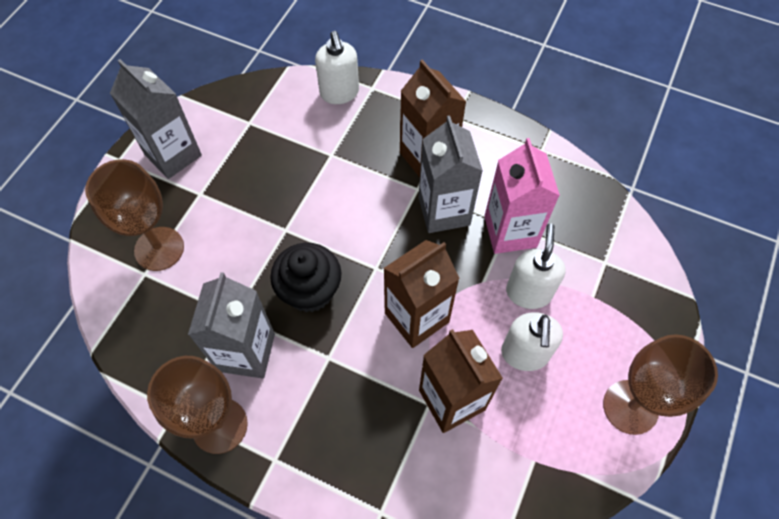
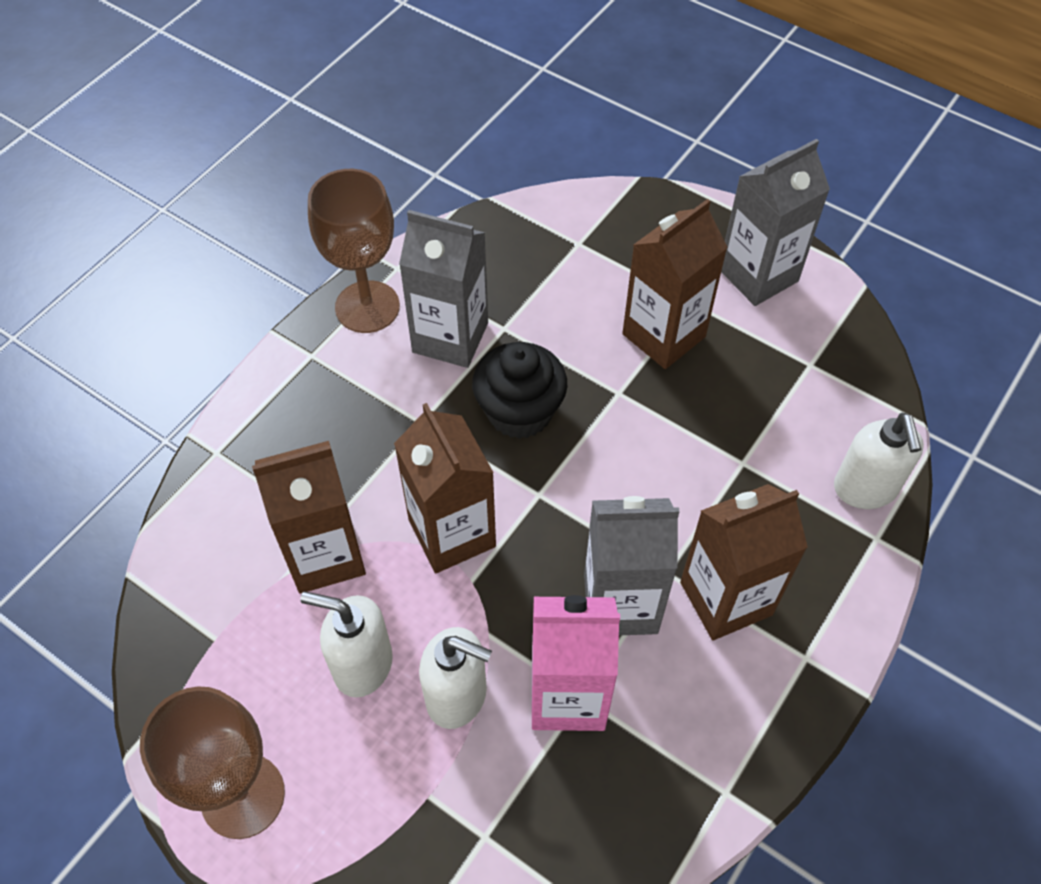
camera: 100 degrees right, 5 degrees down
brown goblet [85,159,184,271] -> none
white soap dispenser [315,31,359,104] -> white soap dispenser turned 90 degrees counterclockwise [834,413,924,509]
none -> brown carton [622,199,728,369]

